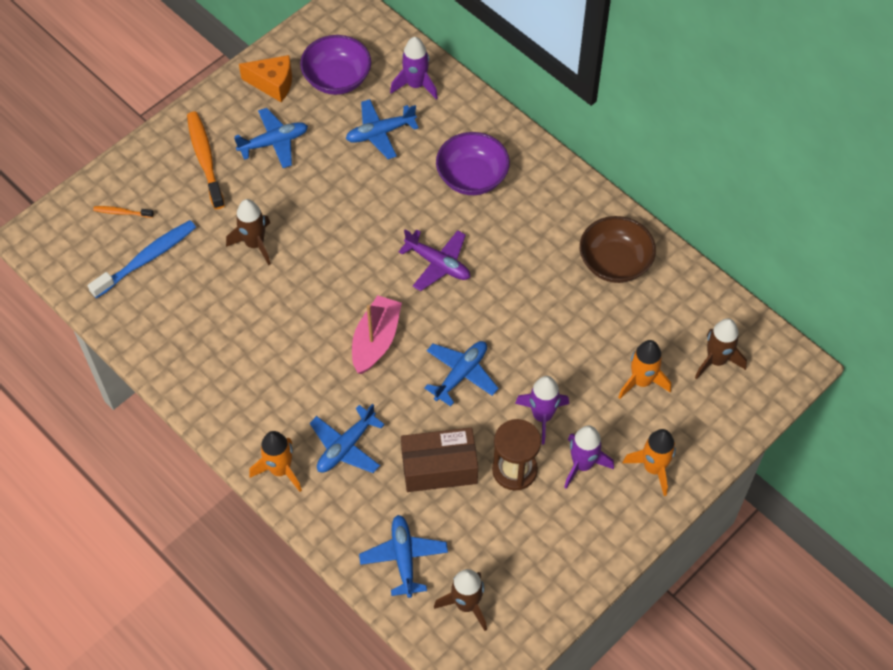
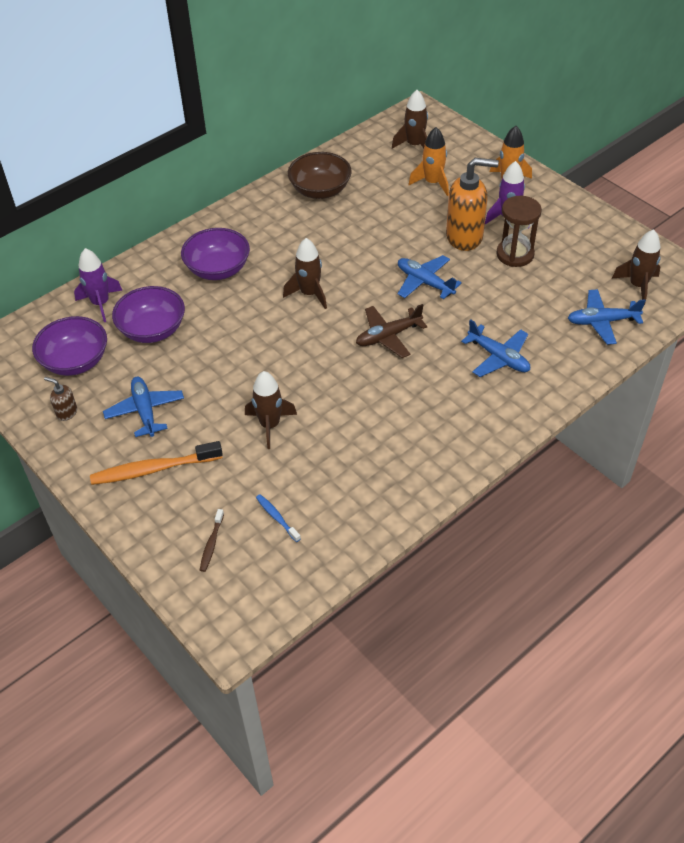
camera: 85 degrees left, 10 degrees down
blue toothbrush [88,220,196,298] -> blue toothbrush [256,494,301,542], size x0.50
orange toothbrush [93,206,154,218] -> brown toothbrush [200,509,224,572]
orange cheese [239,55,292,102] -> brown soap dispenser [44,377,77,421]
orange rocket [249,431,302,492] -> none
blue plane [346,99,419,159] -> purple bowl [112,286,185,343]
pink boat [352,295,402,374] -> brown plane [356,304,427,358]
purple plane [398,229,470,291] -> brown rocket [283,238,327,309]
brown box [401,428,478,492] -> none
purple rocket [515,376,569,445] -> orange soap dispenser [446,158,499,251]

